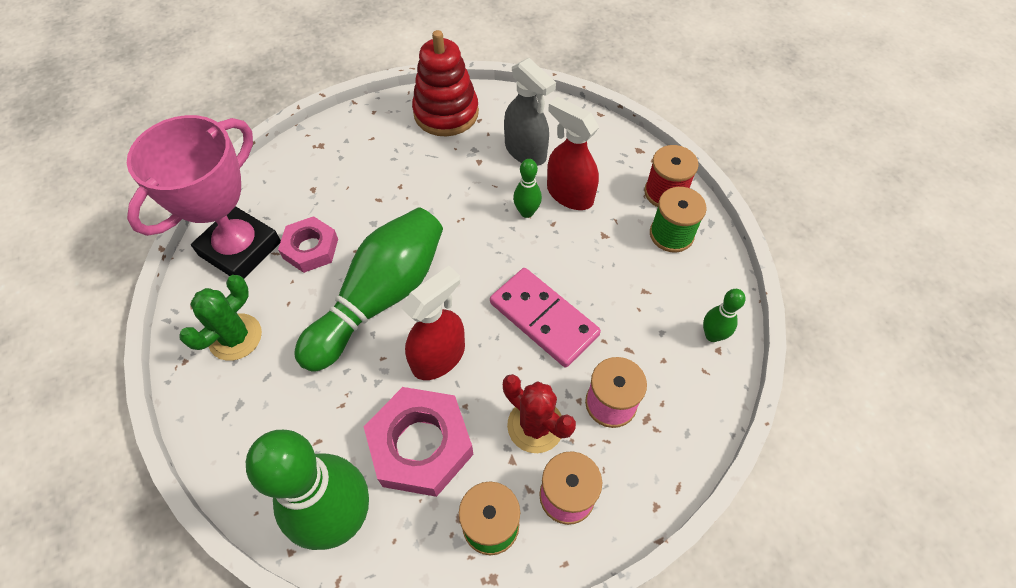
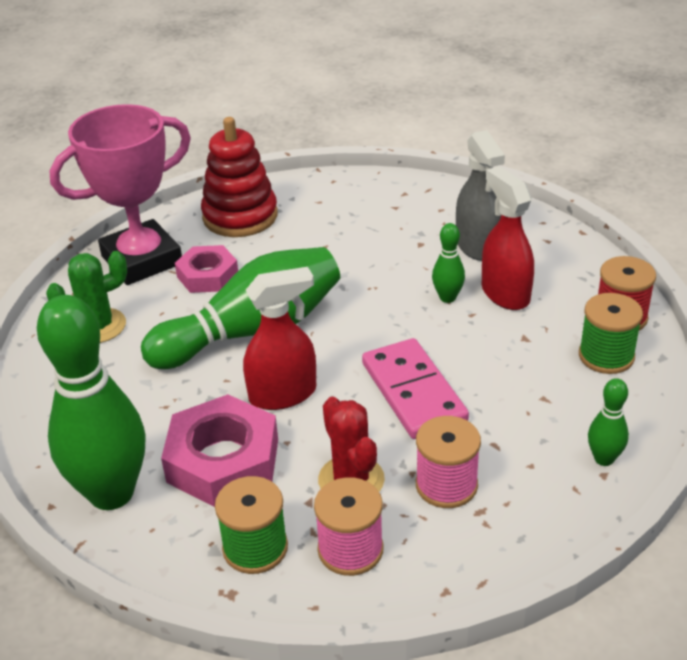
camera: 25 degrees right, 20 degrees down
red stacking toy [412,30,479,136] -> red stacking toy moved to [201,117,278,237]

